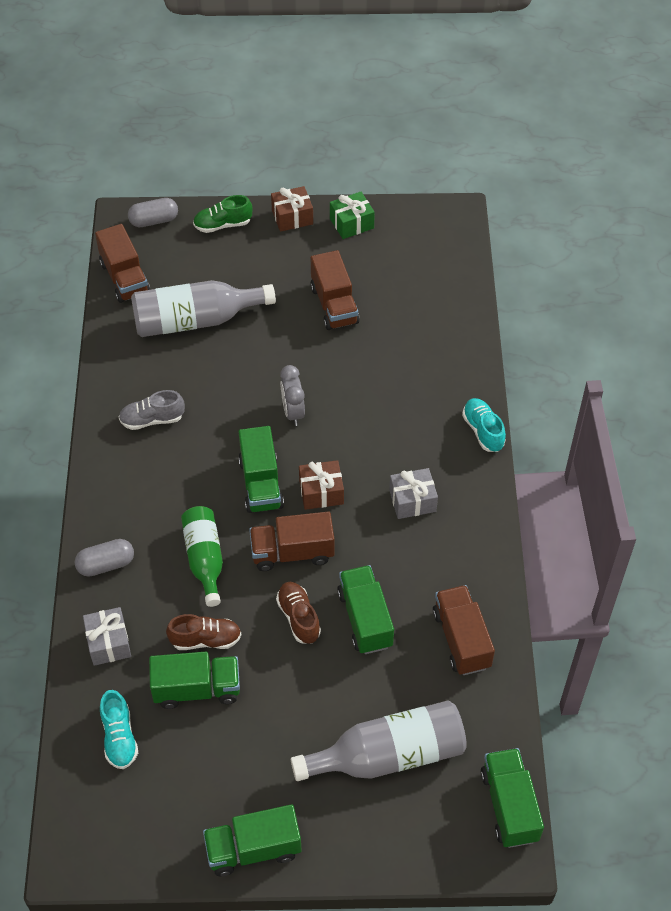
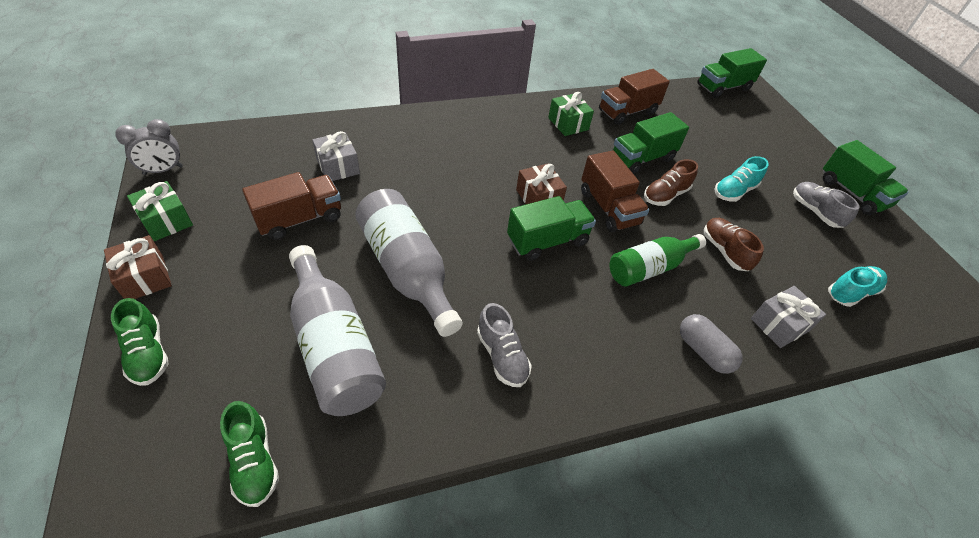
camera: 110 degrees left, 5 degrees down
brown truck [95,224,150,303] -> green shoe [220,401,279,507]
grey capsule [128,198,178,227] -> none
green truck [149,652,240,709] -> none
grey clock [280,365,305,426] -> grey clock moved to [115,119,183,175]
grey bottle [291,700,467,781] -> grey bottle moved to [355,189,463,337]
grey gift [389,468,438,519] -> grey gift moved to [312,131,360,181]
turquoise shoe [462,398,506,452] -> turquoise shoe moved to [714,156,769,202]
none -> green gift [548,92,594,136]
none -> grey shoe [793,182,859,228]

